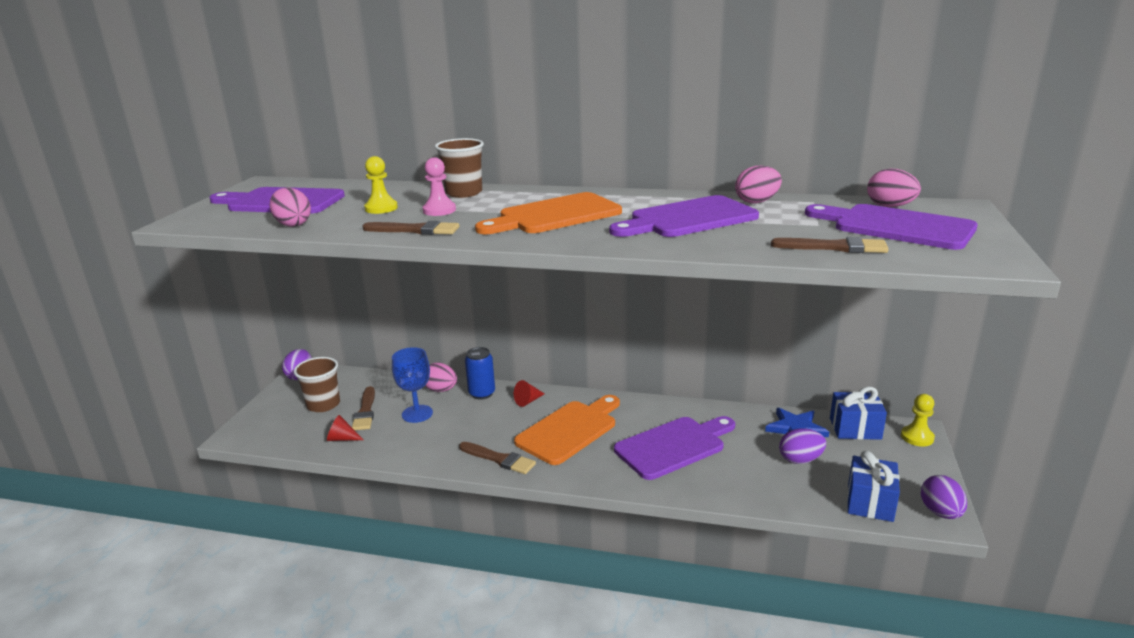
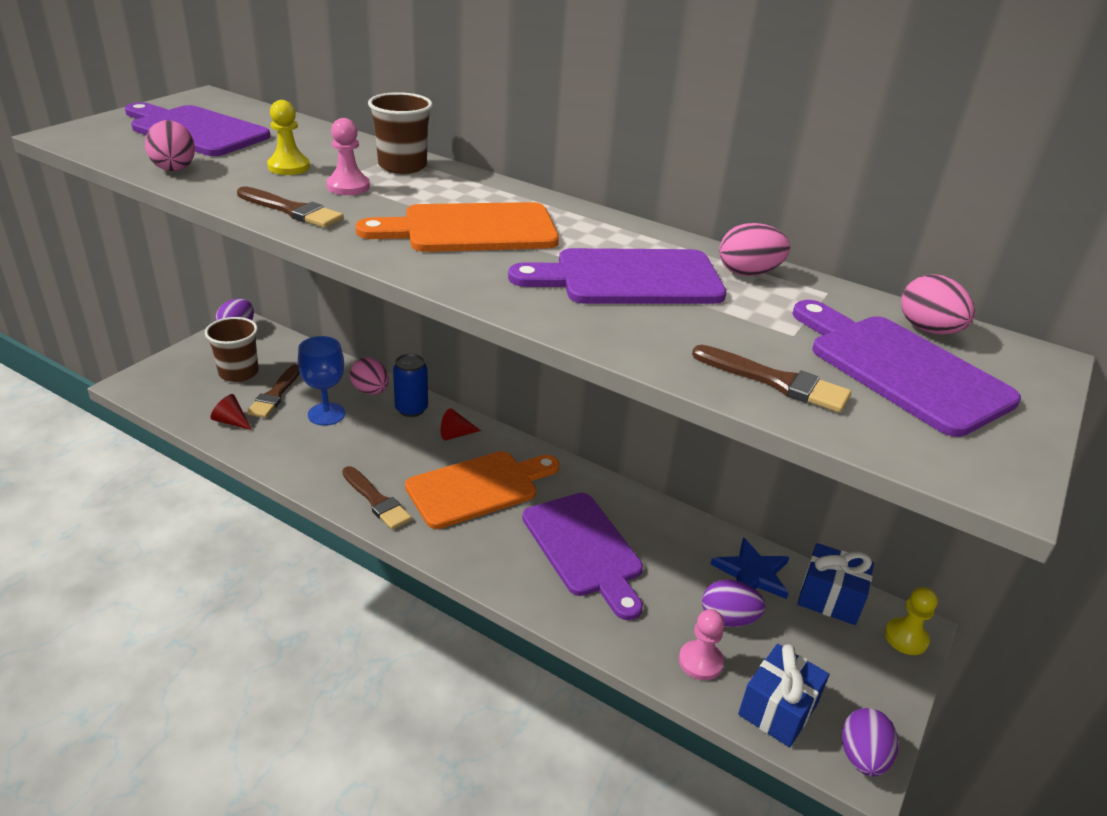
camera: 15 degrees right, 10 degrees up
purple cutting board [614,416,735,480] -> purple cutting board turned 75 degrees clockwise [522,493,643,620]
none -> pink pawn [679,609,724,680]

